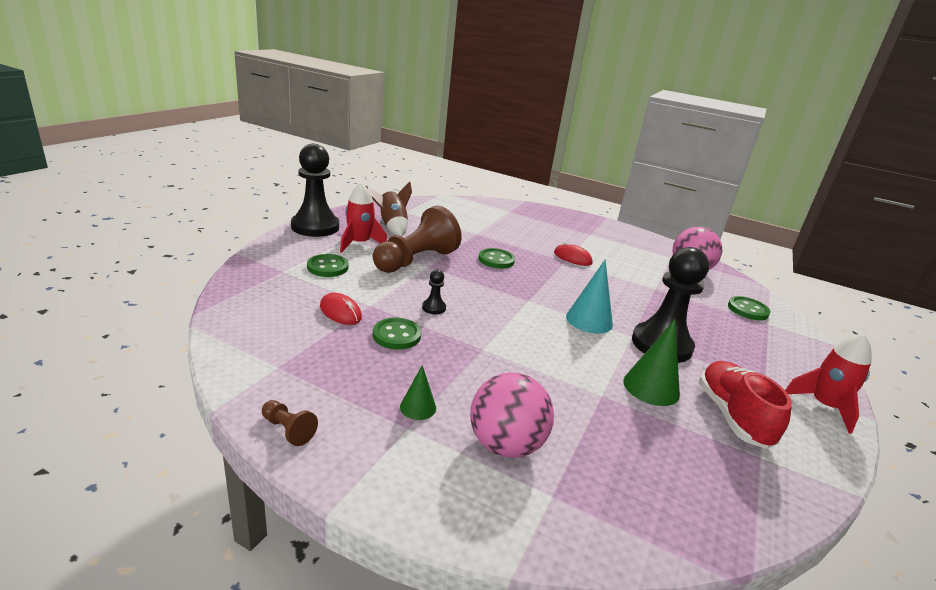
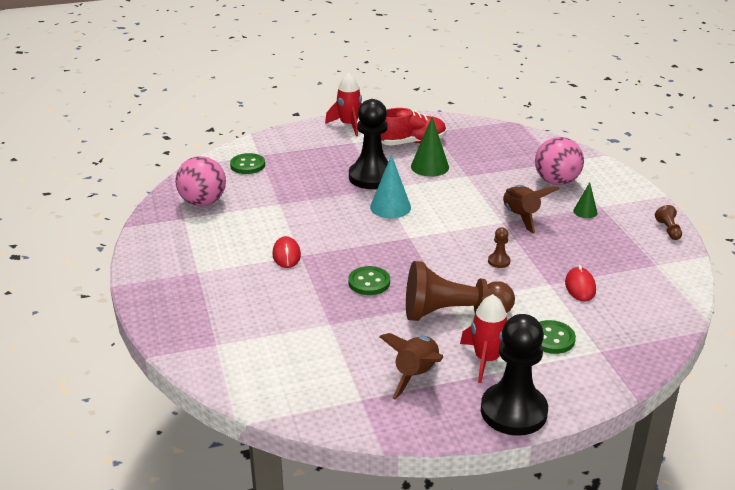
camera: 130 degrees left, 5 degrees up
green button [373,318,421,350] -> none
black pawn [422,269,446,314] -> brown pawn [488,227,511,268]
red shoe [699,361,792,449] -> red shoe turned 150 degrees counterclockwise [381,108,447,146]
none -> brown rocket [503,185,559,234]

